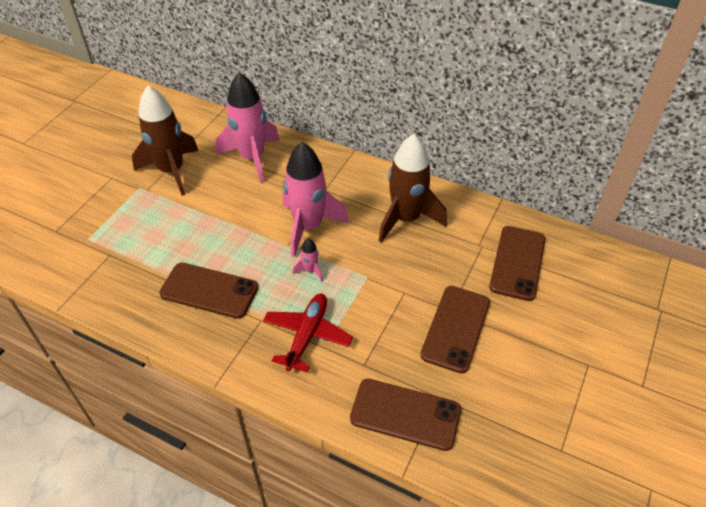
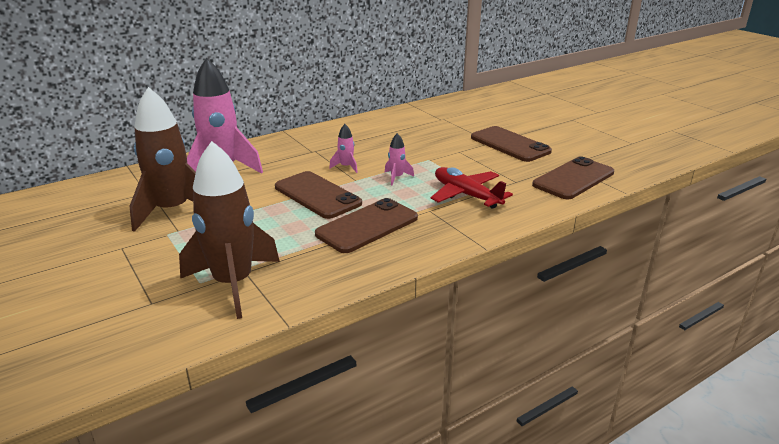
camera: 60 degrees left, 20 degrees down
pink rocket [283,142,349,258] -> pink rocket [329,124,358,173], size x0.42
brown rocket [379,134,447,243] -> brown rocket moved to [179,141,280,319]
brown phone [489,226,545,301] -> brown phone moved to [275,171,362,219]

